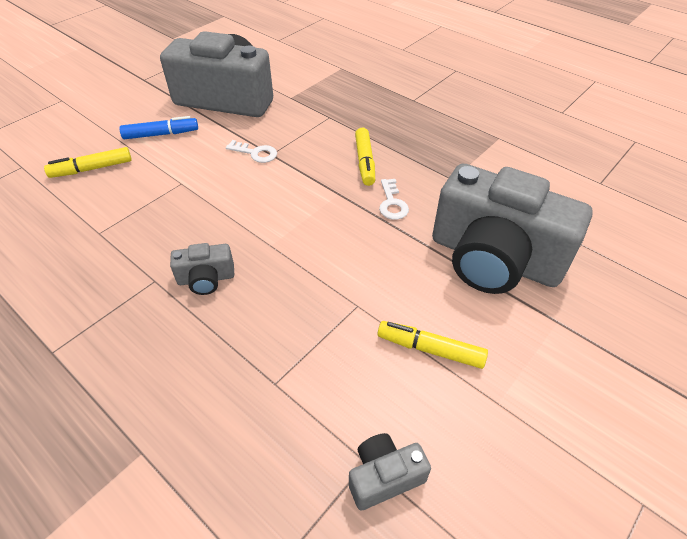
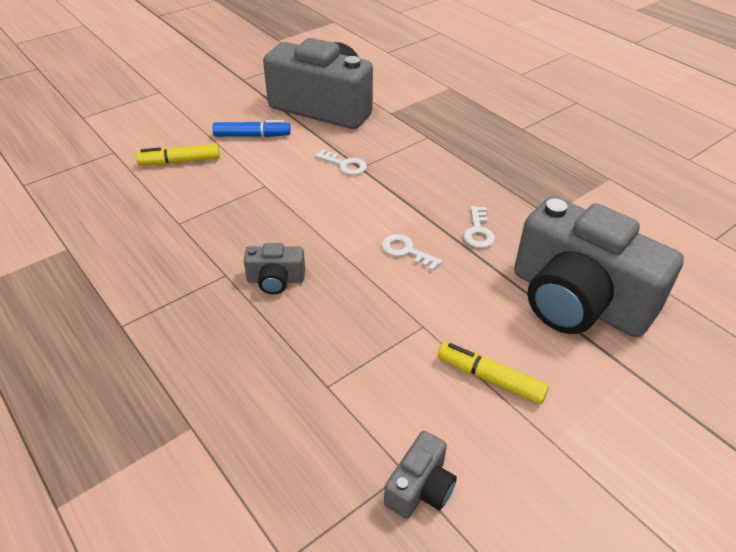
camera: 10 degrees right, 5 degrees down
grey camera [349,433,431,510] -> grey camera turned 135 degrees clockwise [384,431,457,519]
yellow marker [355,128,375,186] -> none
none -> white key [382,234,442,271]

